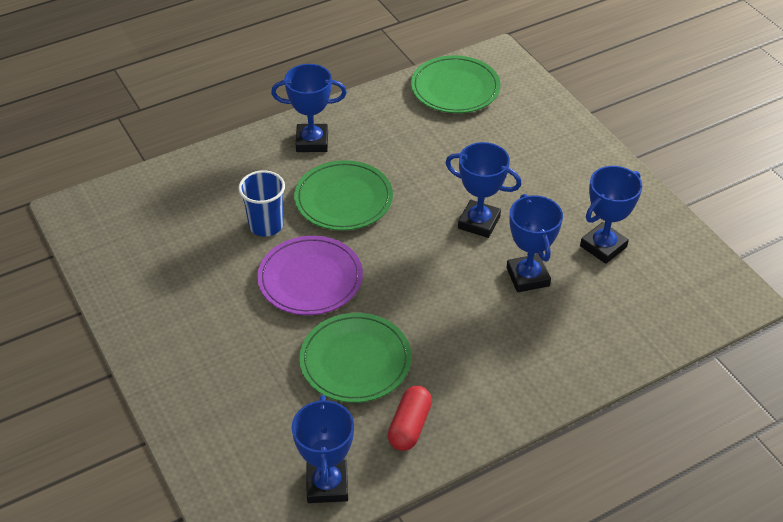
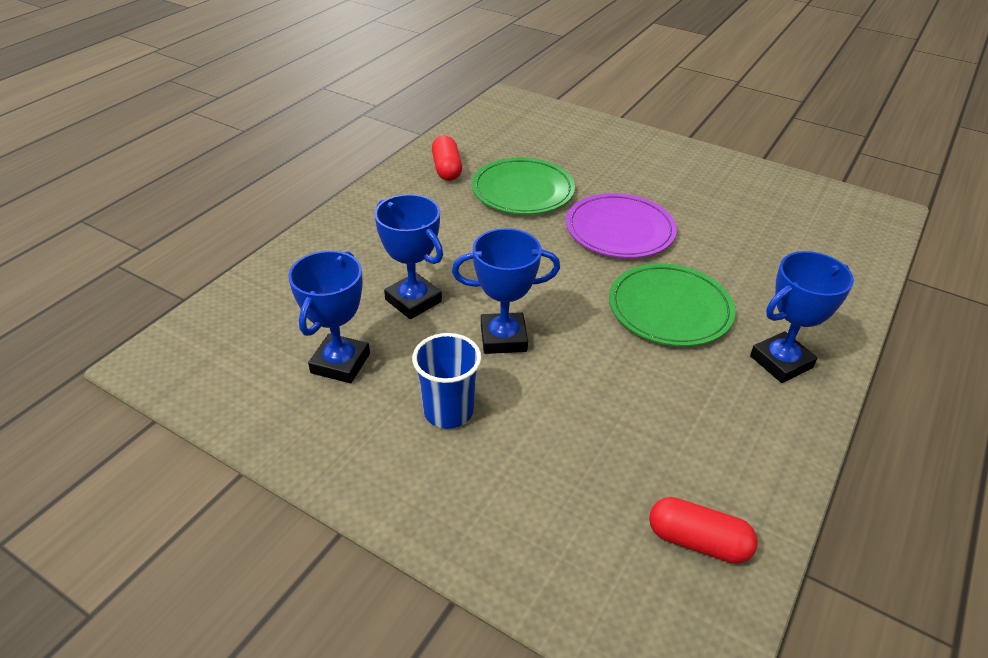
camera: 150 degrees right, 5 degrees down
blue cup [238,170,285,237] -> blue cup moved to [412,333,481,429]
blue trophy [292,395,354,503] -> none
green plate [411,55,501,113] -> red capsule [649,497,758,564]

